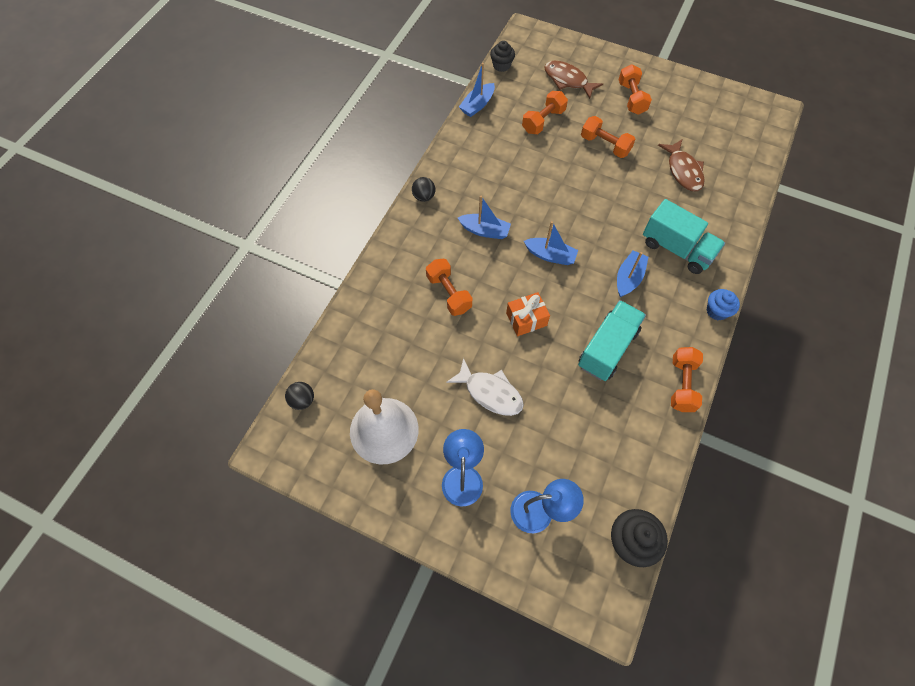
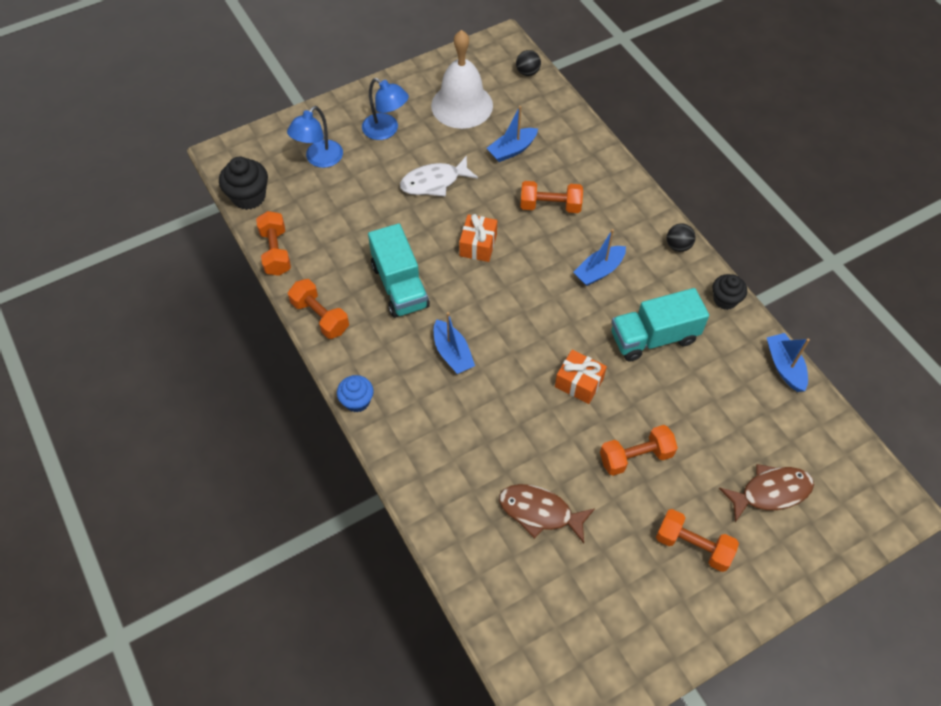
camera: 125 degrees right, 5 degrees down
black cupcake [490,41,515,72] -> black cupcake moved to [712,274,747,310]
orange dumbbell [522,91,568,134] -> orange dumbbell moved to [256,211,291,276]
blue boat [524,221,578,265] -> blue boat moved to [487,106,538,162]
turquoise truck [643,199,725,274] -> turquoise truck moved to [611,288,709,361]
none -> orange gift [555,350,607,404]

